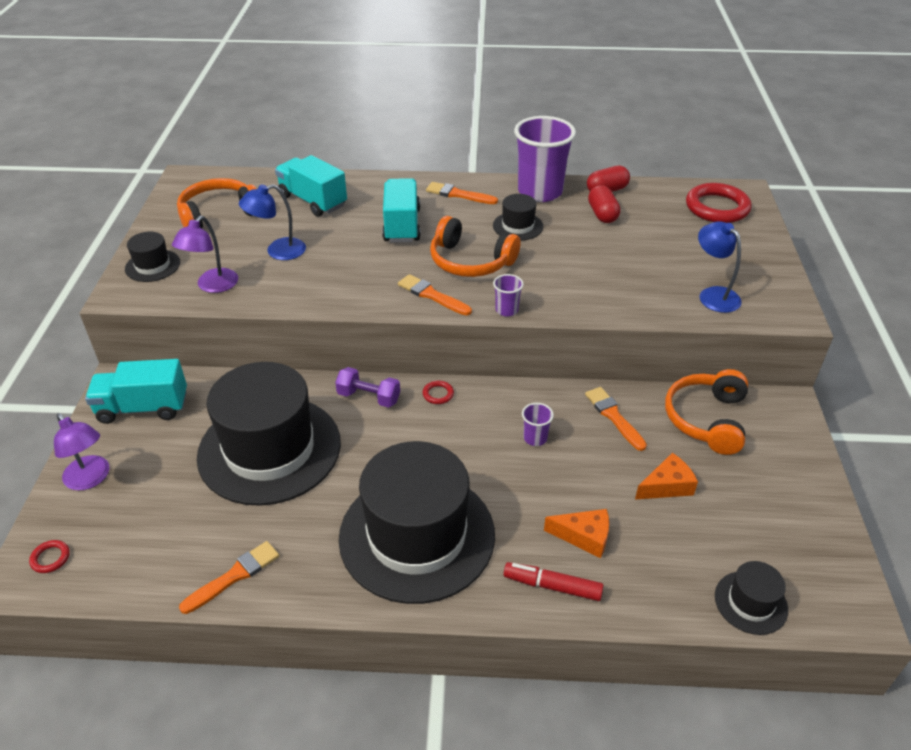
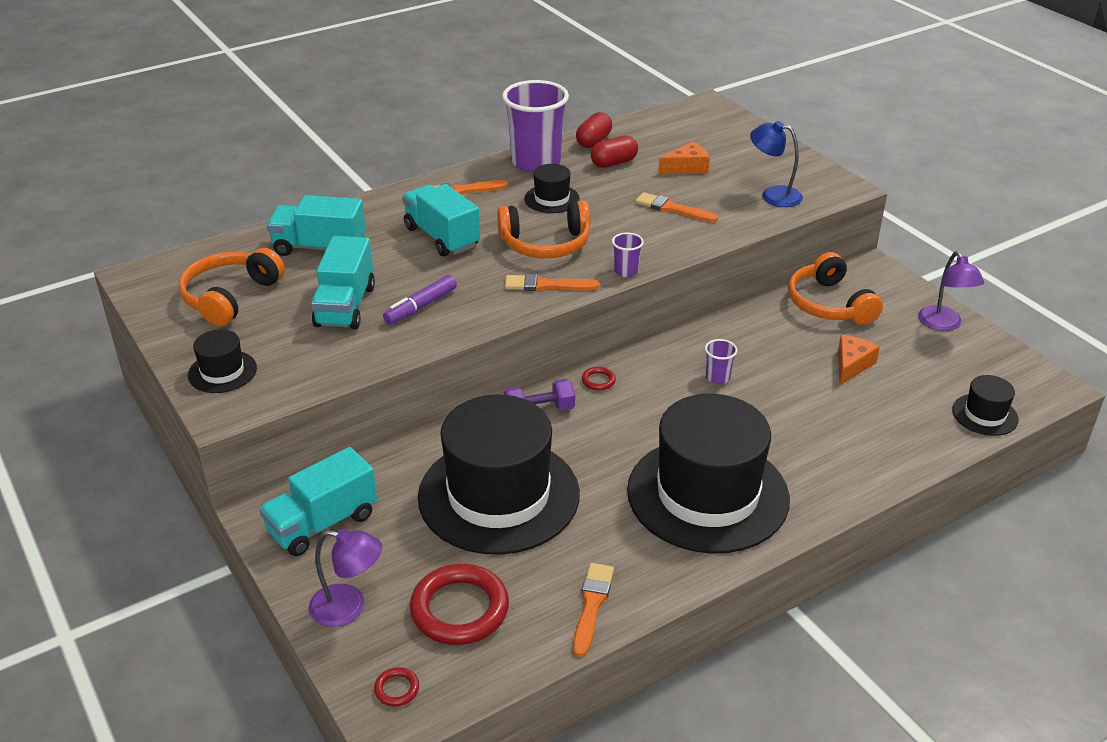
camera: 35 degrees left, 5 degrees down
purple lamp [172,216,238,293] -> purple lamp moved to [918,251,984,331]
blue lamp [239,184,306,260] -> turquoise truck [311,236,375,329]
red marker [504,562,604,601] -> none
orange cheese [544,509,609,558] -> orange cheese moved to [658,141,710,174]
orange brush [585,387,647,451] -> orange brush moved to [635,192,718,223]
red capsule [588,185,620,223] -> red capsule turned 75 degrees counterclockwise [591,135,638,168]
red ring [686,183,752,223] -> red ring moved to [410,564,509,645]
none -> purple marker [383,275,457,325]

